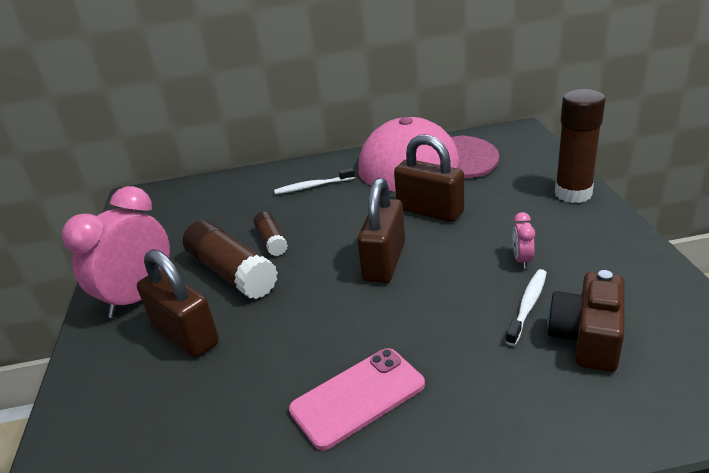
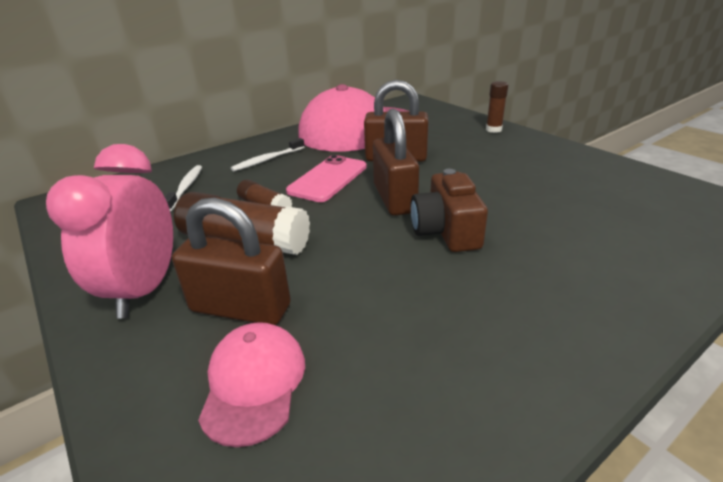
camera: 30 degrees left, 0 degrees up
pink phone [289,348,425,450] -> pink phone moved to [286,155,367,202]
white toothbrush [505,269,547,346] -> white toothbrush moved to [165,165,202,211]
pink clock [513,212,535,269] -> none
brown camera [547,270,625,372] -> brown camera moved to [410,169,488,252]
brown glue stick [555,89,605,203] -> brown glue stick [486,81,508,133], size x0.54
none -> pink cap [198,322,305,447]

